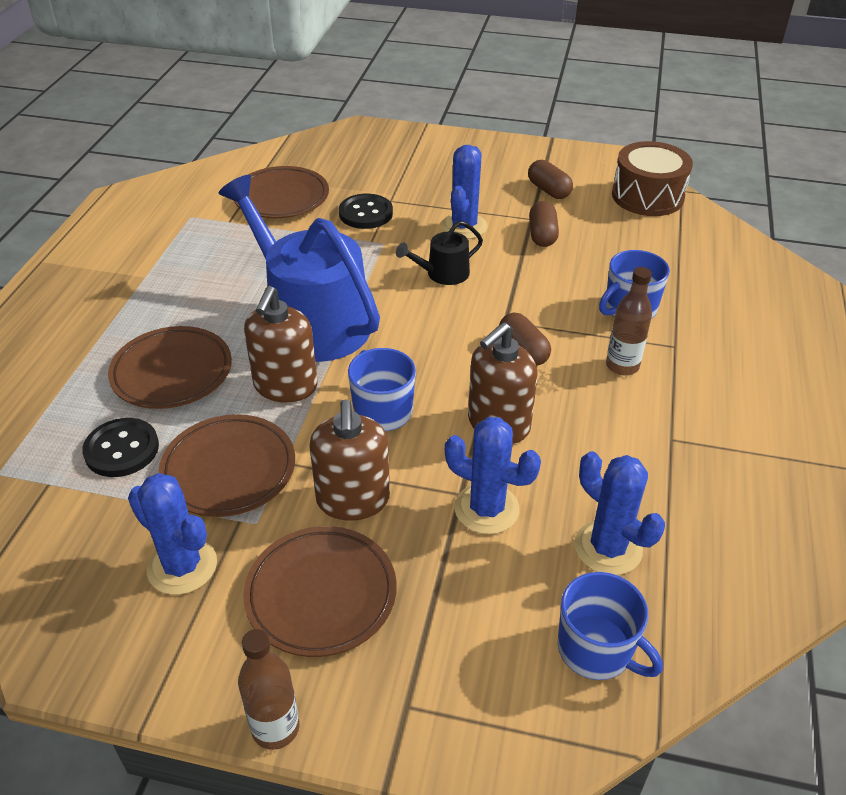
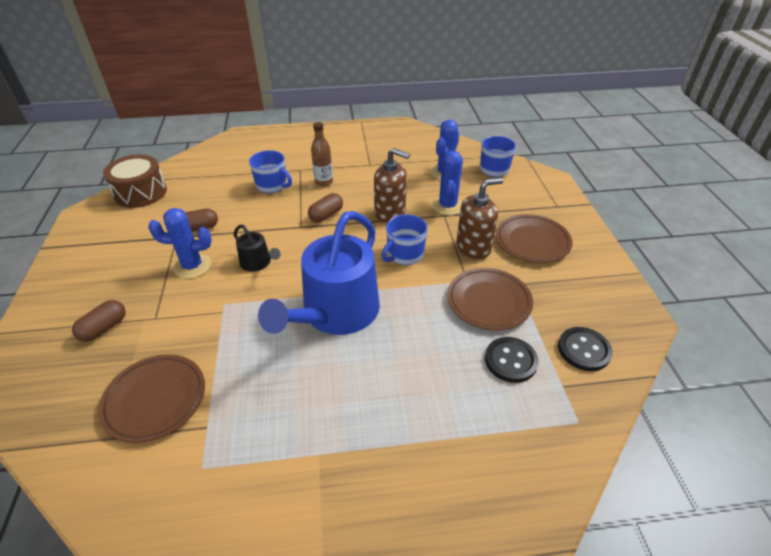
camera: 110 degrees left, 0 degrees up
brown plate [108,326,232,409] -> none
blue cactus [128,473,217,595] -> none
brown bottle [238,629,299,750] -> none
brown soap dispenser [244,286,318,403] -> none
black button [339,194,393,229] -> black button moved to [558,327,613,371]
brown capsule [528,160,573,199] -> brown capsule moved to [72,300,126,342]

